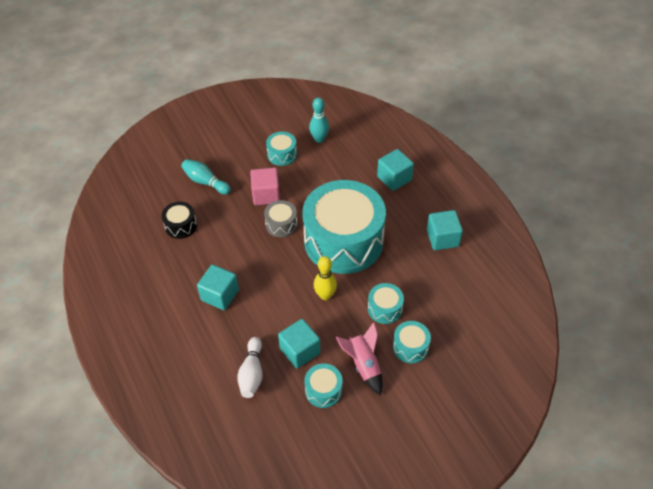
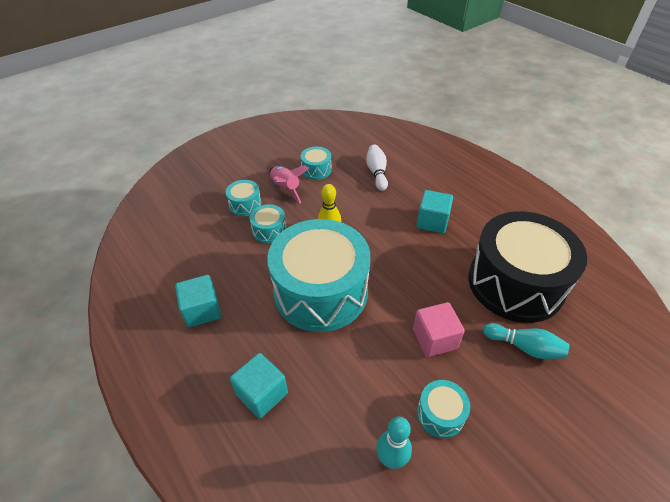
camera: 170 degrees right, 5 degrees down
black drum [162,202,197,239] -> black drum [469,211,587,323], size x2.44
grey drum [264,200,298,237] -> none
turquoise cube [278,319,321,368] -> none

